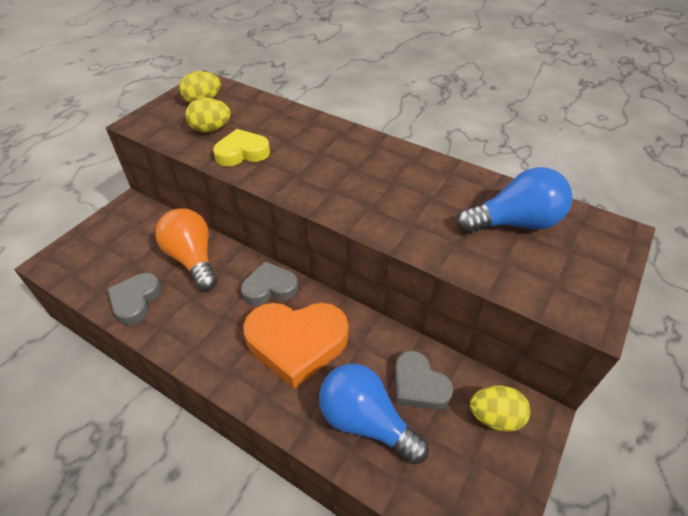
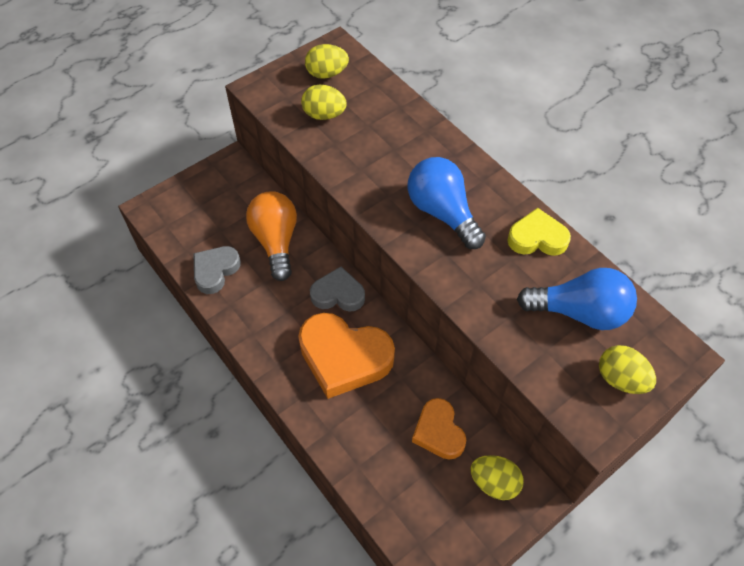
camera: 20 degrees right, 10 degrees up
yellow heart [213,129,270,166] -> yellow heart moved to [507,208,571,256]
blue light bulb [319,364,429,465] -> blue light bulb moved to [408,157,486,249]
grey heart [395,350,453,410] -> orange heart [412,398,466,460]
none -> yellow egg [599,345,656,394]

